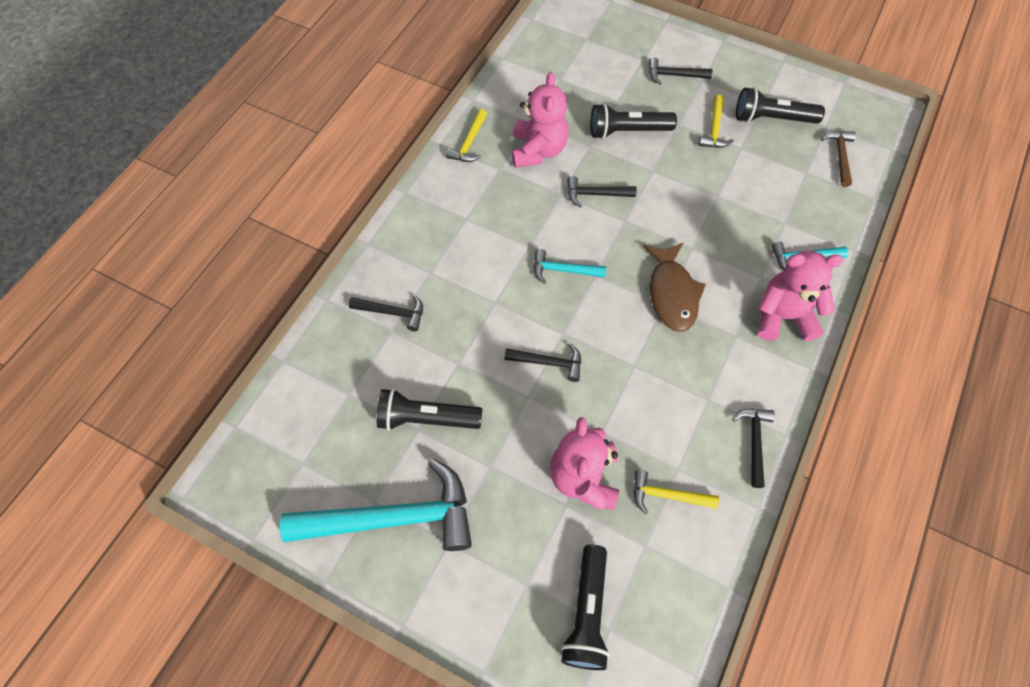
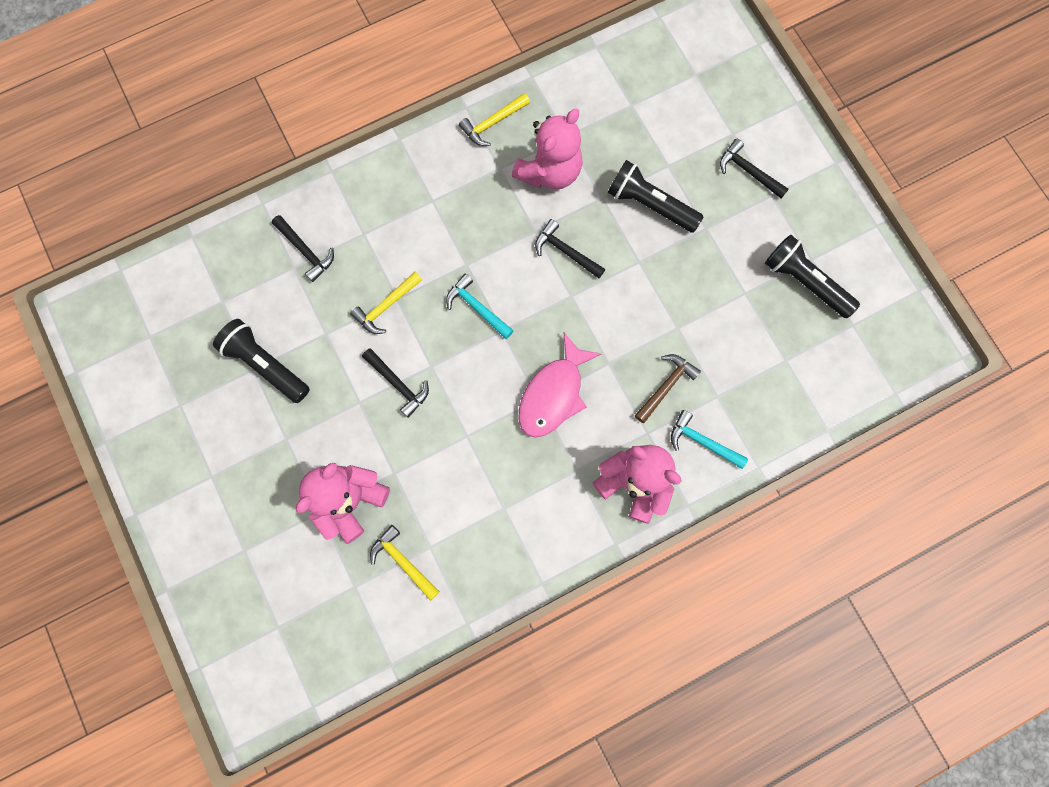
camera: 35 degrees right, 15 degrees up
turquoise hammer [280,459,472,551] -> none
black flashlight [561,545,610,670] -> none
brown fish [643,242,706,332] -> pink fish [519,333,602,438]
yellow hammer [698,95,734,148] -> yellow hammer moved to [350,271,422,334]
black hammer [732,409,775,488] -> none
brown hammer [821,131,856,187] -> brown hammer moved to [635,354,701,423]

